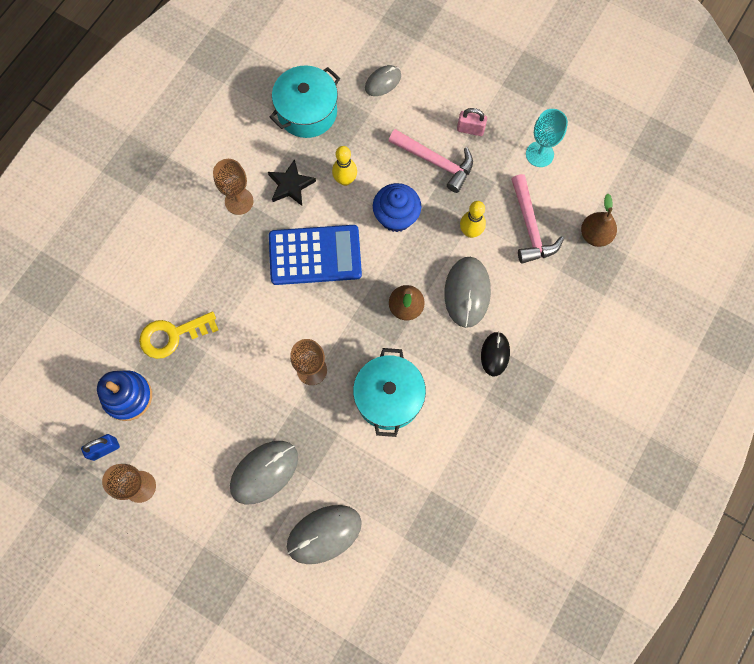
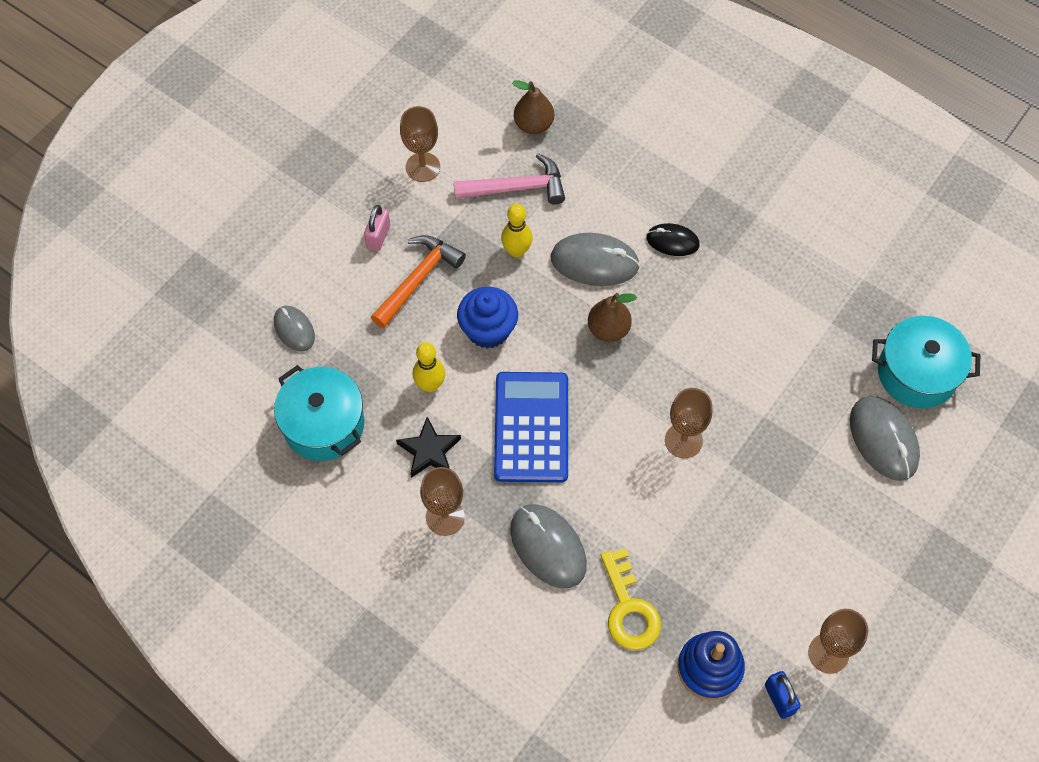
camera: 85 degrees left, 10 degrees down
grey mouse [230,441,298,505] -> grey mouse moved to [510,504,587,588]
turquoise pot [353,348,426,437] -> turquoise pot moved to [872,316,980,408]
pink hammer [389,129,473,193] -> orange hammer [371,235,466,328]
turquoise goblet [526,109,568,167] -> brown goblet [400,106,440,182]

